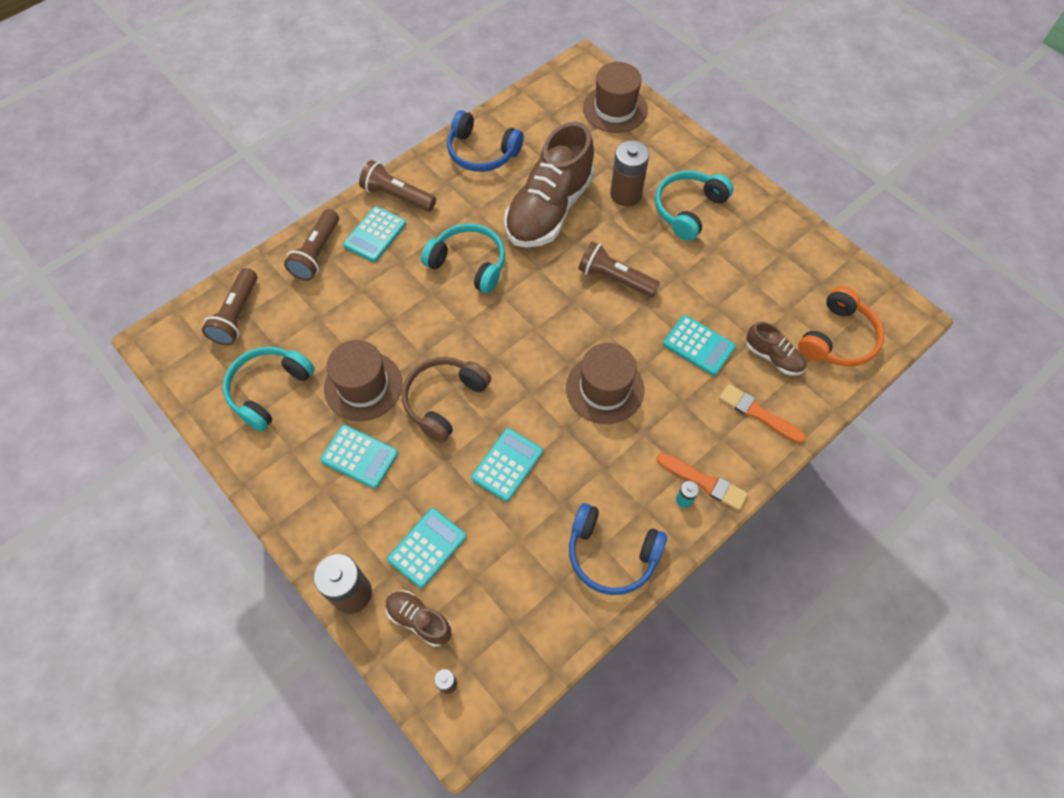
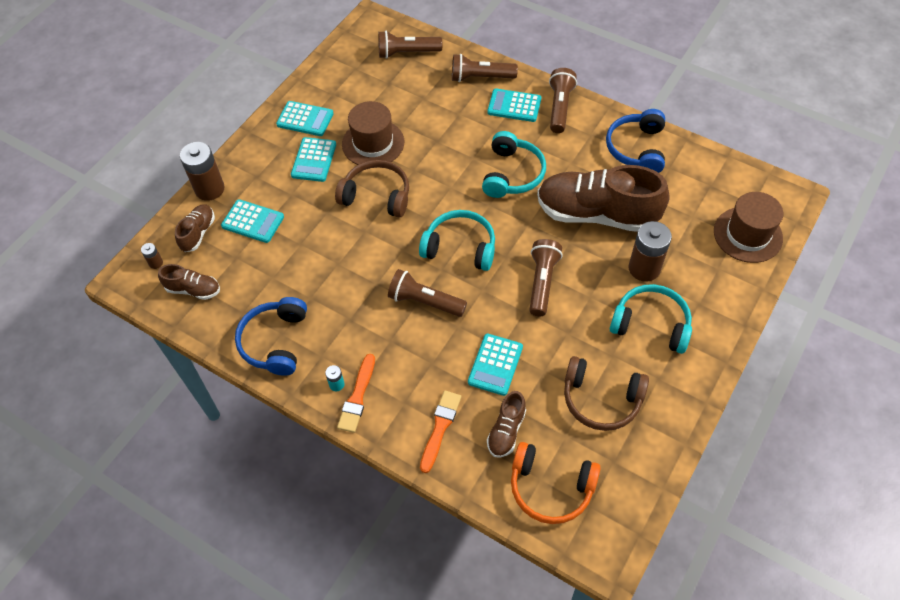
camera: 75 degrees right, 5 degrees down
turquoise headphones [223,346,315,432] -> turquoise headphones moved to [419,210,495,271]
turquoise calculator [471,428,543,502] -> turquoise calculator moved to [276,101,334,136]
brown hat [566,343,644,424] -> brown flashlight [388,269,467,317]
none -> brown shoe [158,264,220,300]
none -> brown headphones [564,356,649,431]

